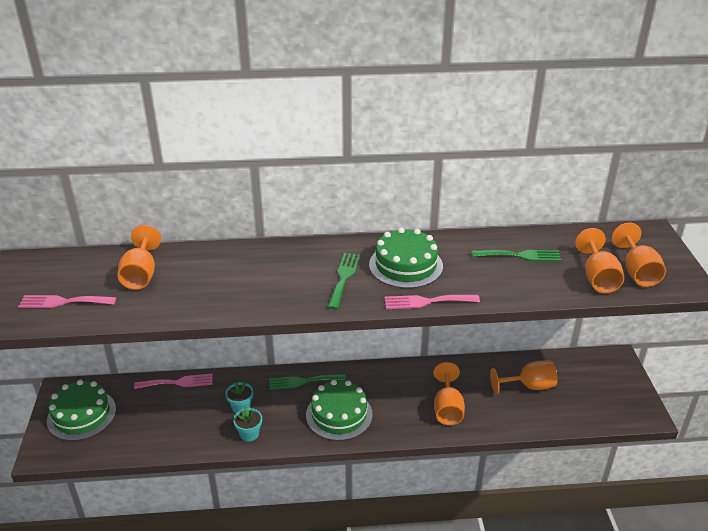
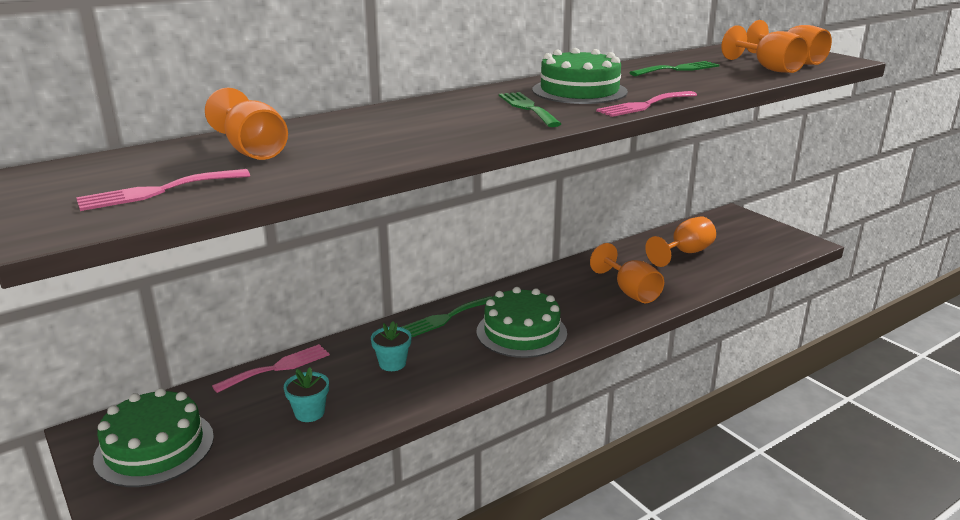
camera: 30 degrees left, 10 degrees down
turquoise flower pot [233,407,262,442] -> turquoise flower pot moved to [284,367,329,422]

